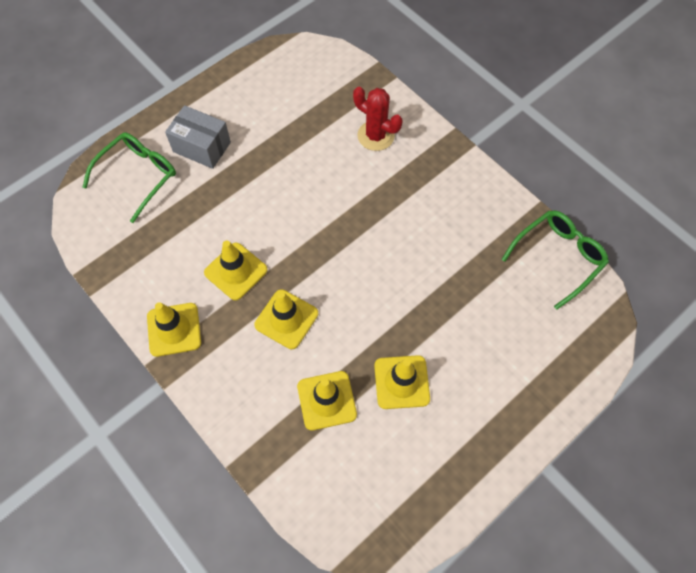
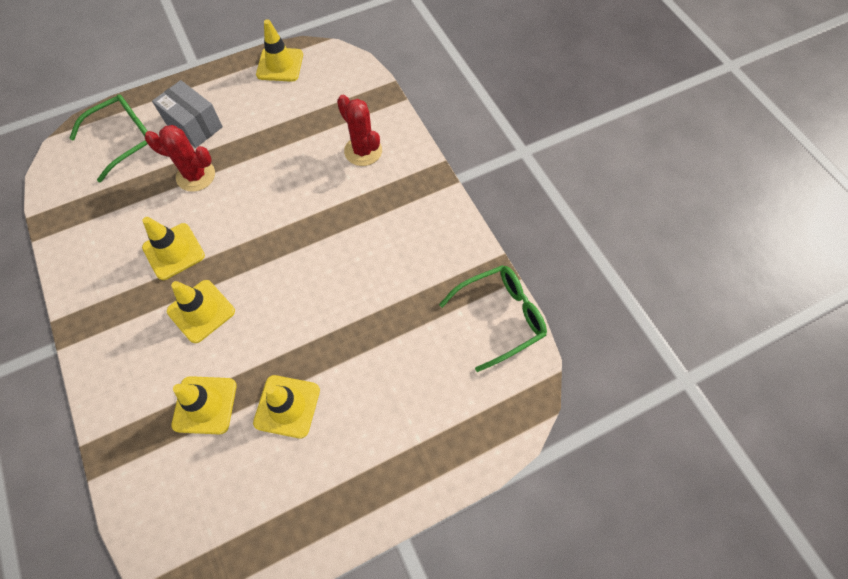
camera: 15 degrees right, 0 degrees up
yellow traffic cone [147,302,201,357] -> yellow traffic cone moved to [256,19,303,82]
none -> red cactus [145,125,215,192]

